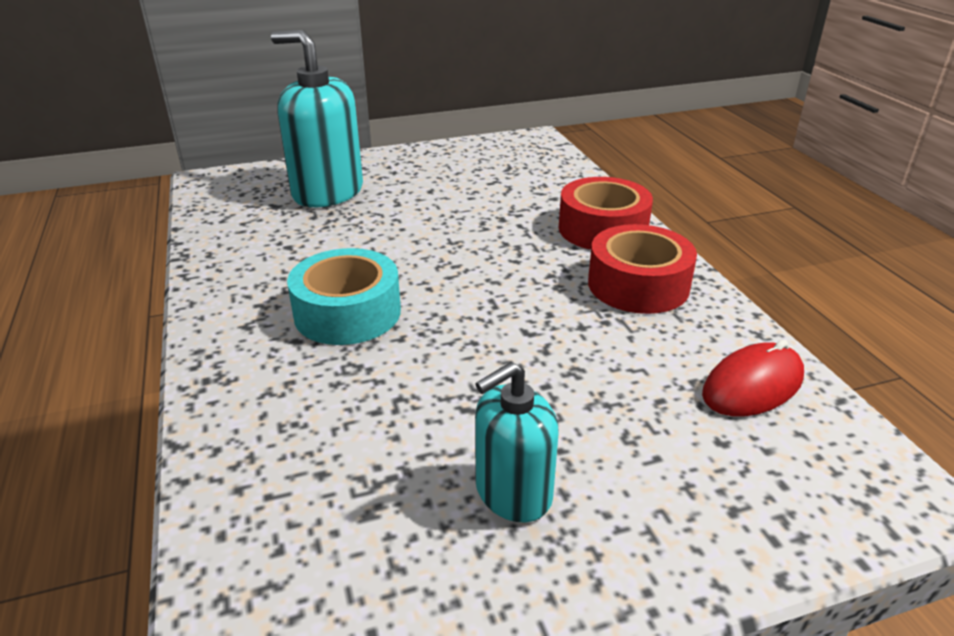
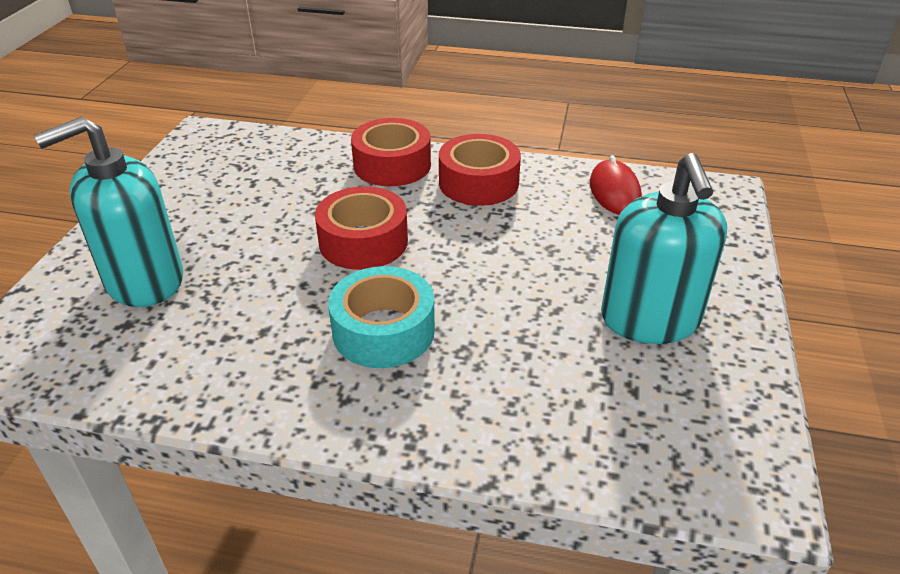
camera: 60 degrees left, 5 degrees up
turquoise soap dispenser [475,362,559,522] -> turquoise soap dispenser [601,153,727,344], size x1.64
none -> red tape [315,186,408,270]

